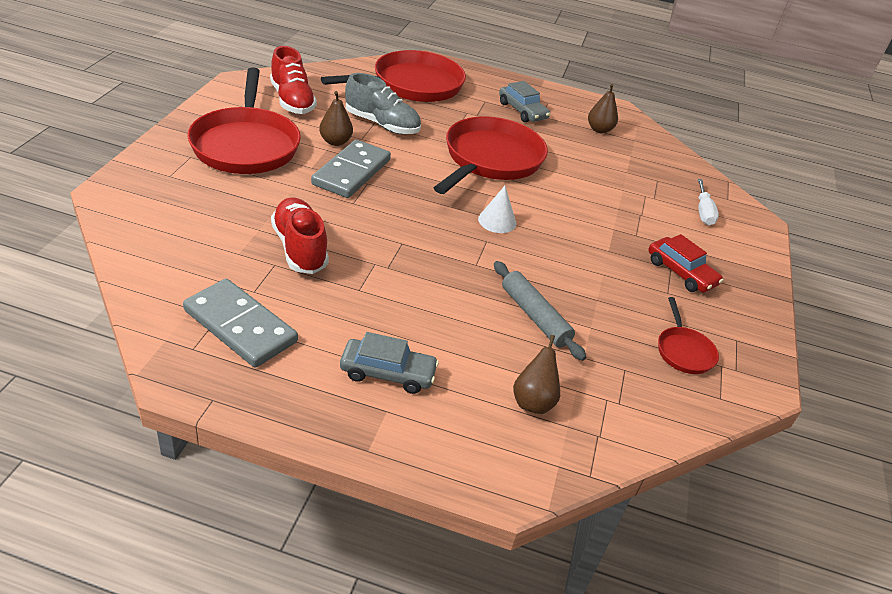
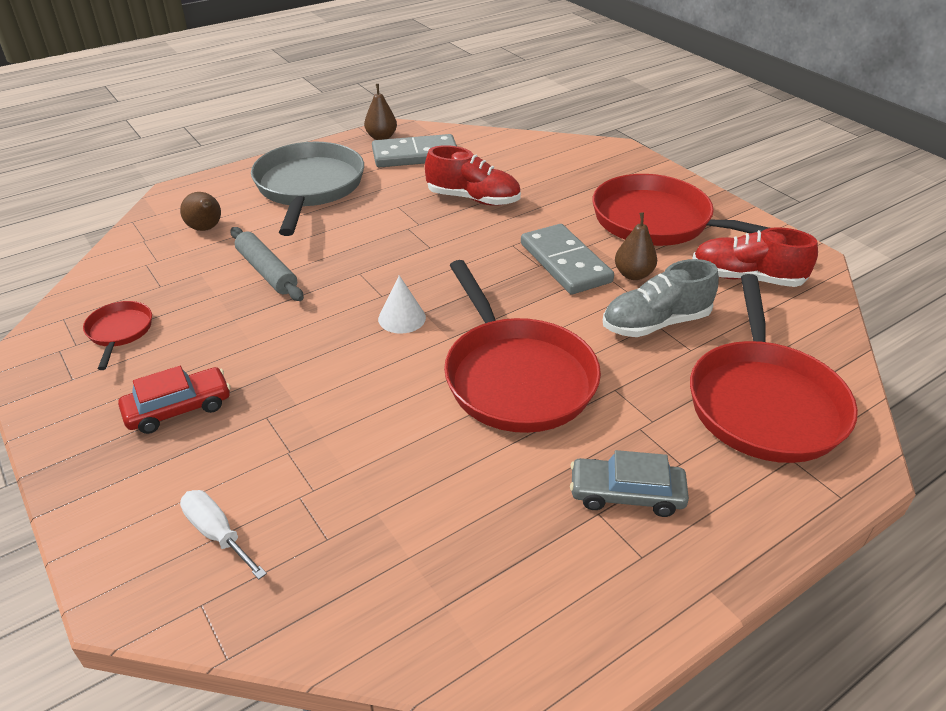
camera: 135 degrees right, 0 degrees up
grey car [340,332,439,394] -> grey pan [251,142,364,236]
grey rolling pin [494,261,586,361] -> grey rolling pin turned 45 degrees clockwise [230,227,304,301]
brown pear [588,84,618,133] -> brown pear moved to [364,84,397,140]
red car [648,234,723,292] -> red car turned 150 degrees clockwise [118,366,230,434]
red pan [658,297,719,374] -> red pan turned 45 degrees clockwise [83,301,152,370]

